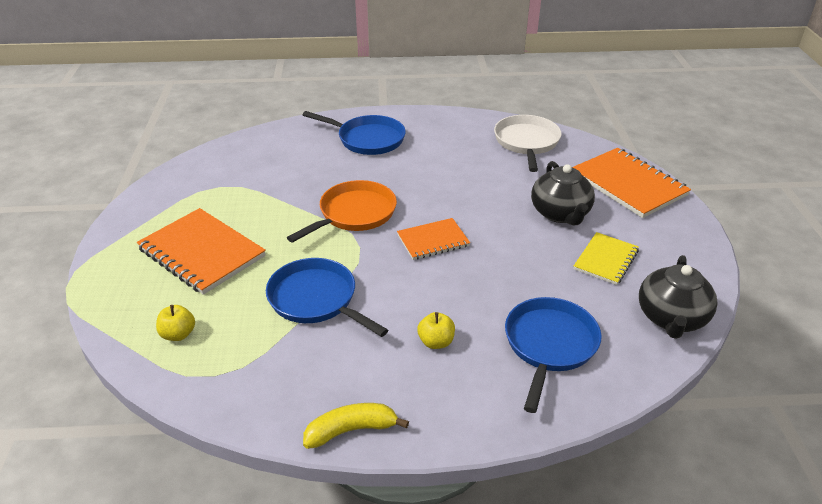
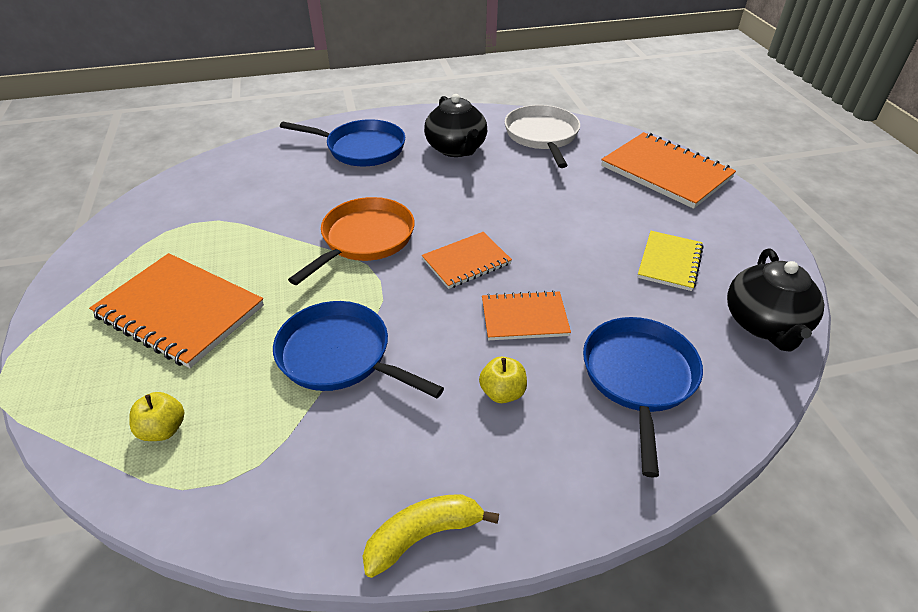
camera: 10 degrees left, 5 degrees up
black teapot [531,161,595,225] -> black teapot moved to [424,94,487,157]
none -> orange notebook [482,290,571,340]

